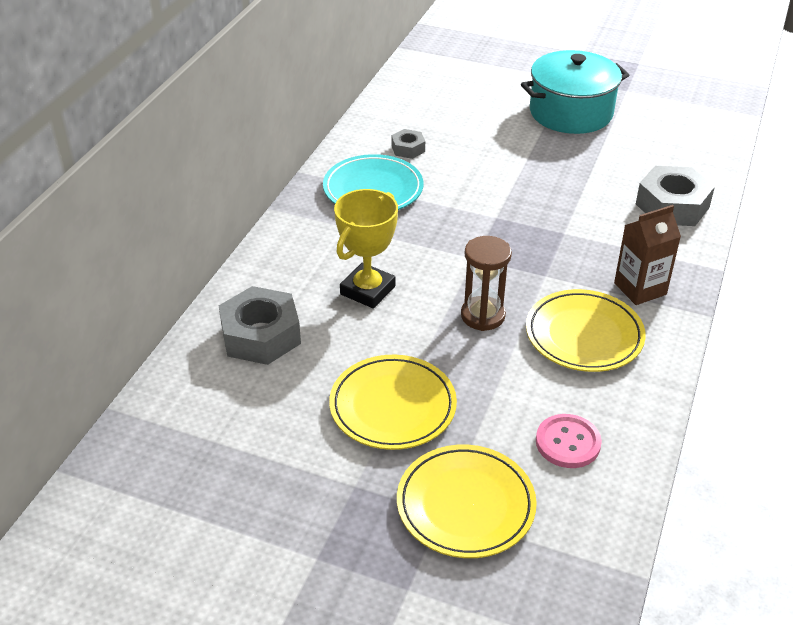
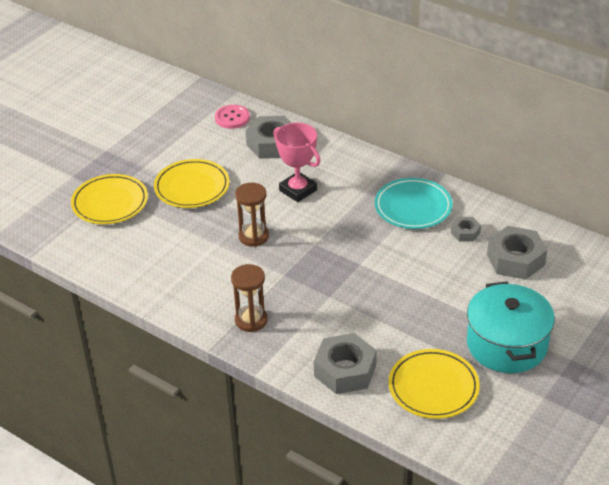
camera: 105 degrees right, 0 degrees up
yellow trophy [334,189,398,309] -> pink trophy [273,123,321,202]
yellow plate [526,289,646,372] -> yellow plate moved to [389,349,480,419]
pink button [536,414,602,468] -> pink button moved to [215,105,250,129]
brown carton [614,205,681,305] -> brown hourglass [231,264,268,332]
none -> grey nut [487,226,547,280]

